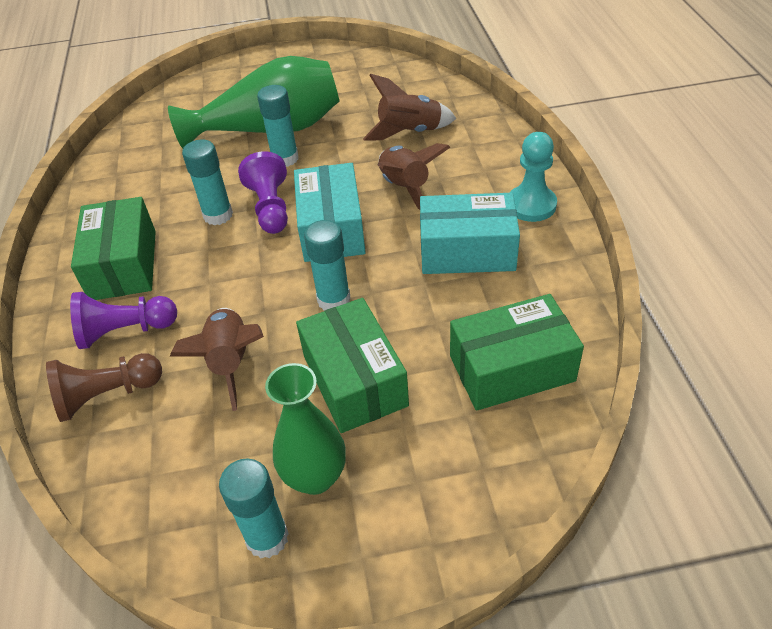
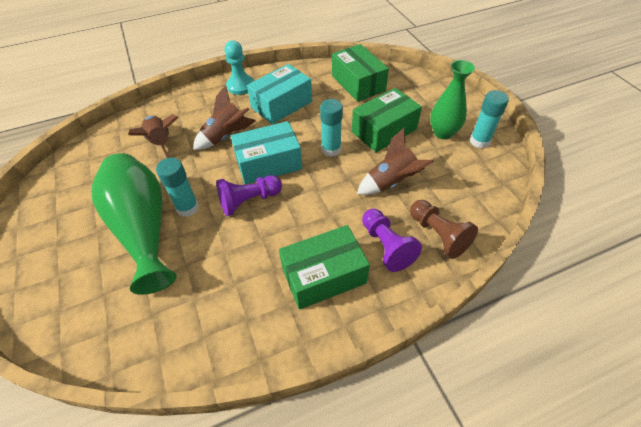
camera: 105 degrees left, 5 degrees up
turquoise glue stick [182,140,233,225] -> none
turquoise box [420,193,520,274] -> turquoise box turned 60 degrees clockwise [247,64,312,124]

